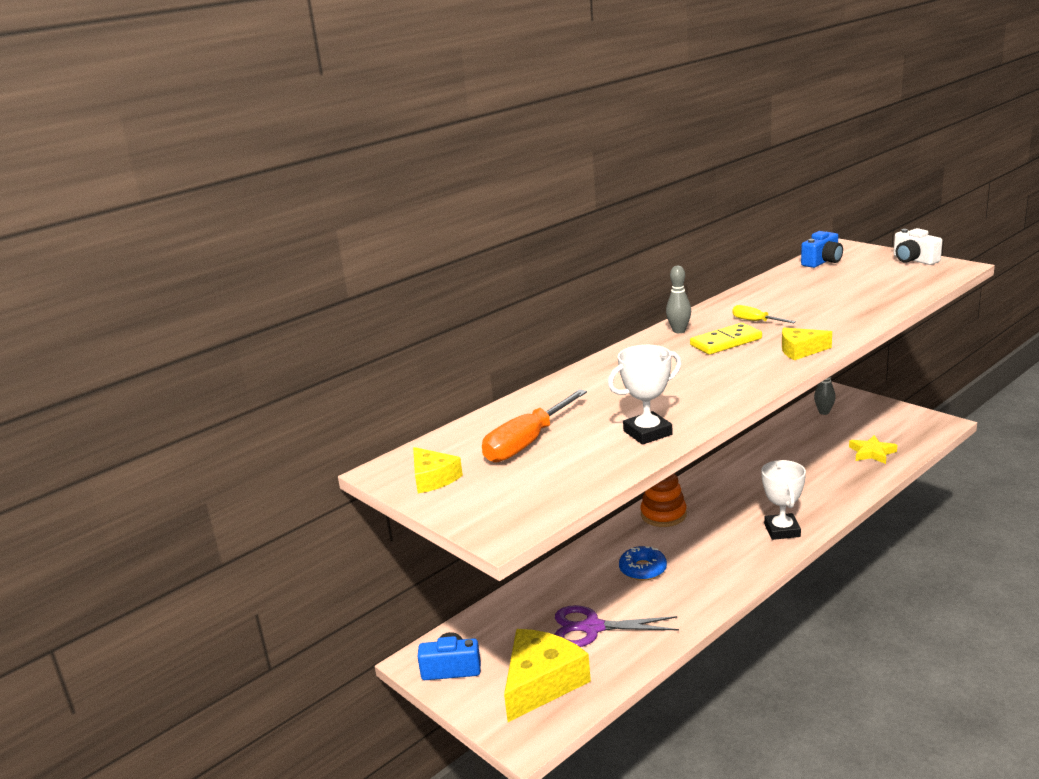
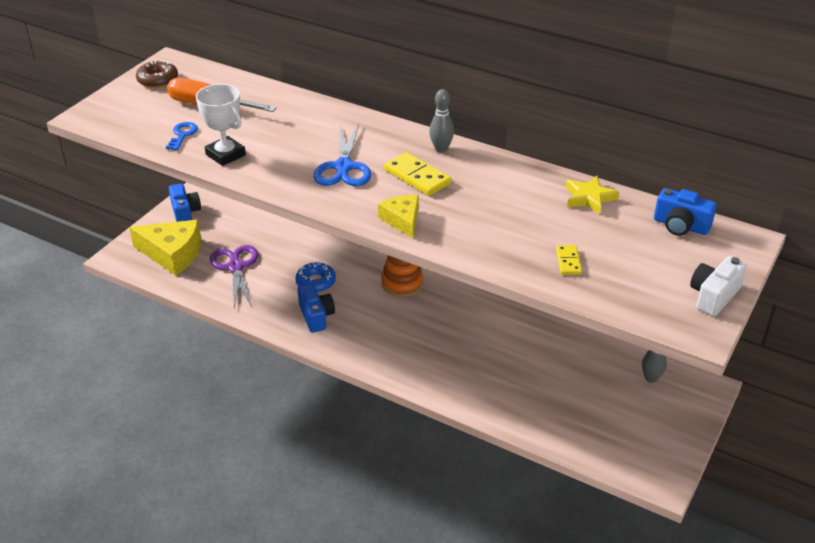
camera: 70 degrees right, 15 degrees up
yellow cheese [413,447,463,493] -> brown donut [136,60,178,88]
yellow screwdriver [732,305,796,323] -> none
white trophy [761,460,806,540] -> none
yellow star [849,435,897,464] -> yellow star moved to [565,176,619,214]
none -> blue key [166,122,198,150]
none -> blue camera [298,284,335,333]
none -> blue scissors [313,124,371,186]
none -> yellow domino [556,245,582,275]

